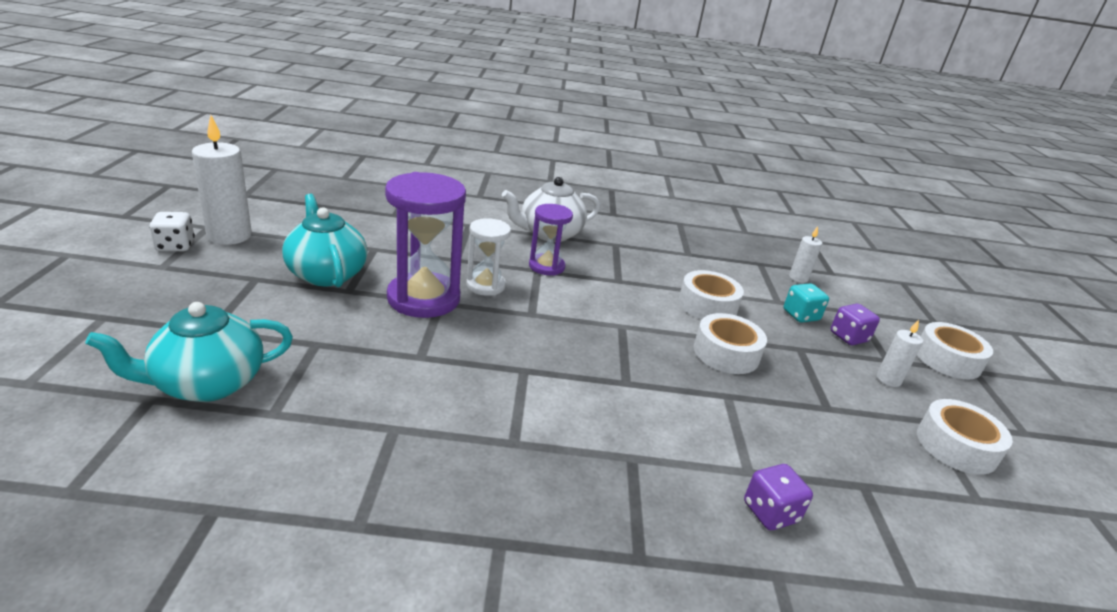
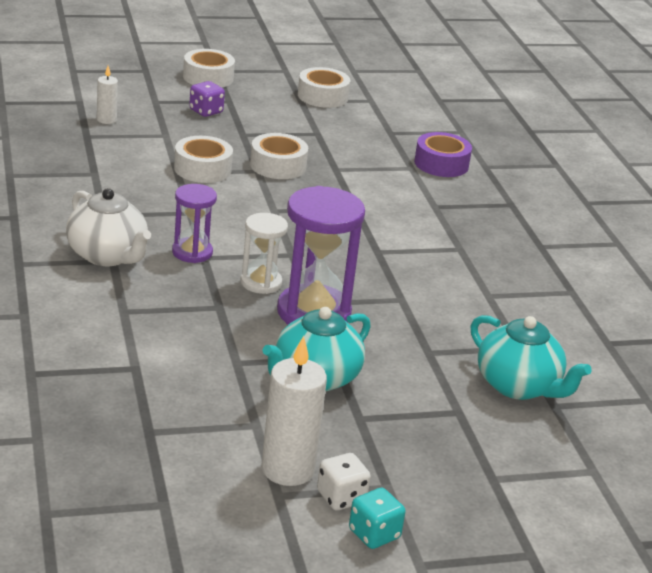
camera: 105 degrees left, 0 degrees up
purple dice [744,464,813,530] -> purple tape [414,132,472,177]
turquoise dice [784,283,829,323] -> turquoise dice moved to [349,488,406,549]
white candle [877,320,923,387] -> none

